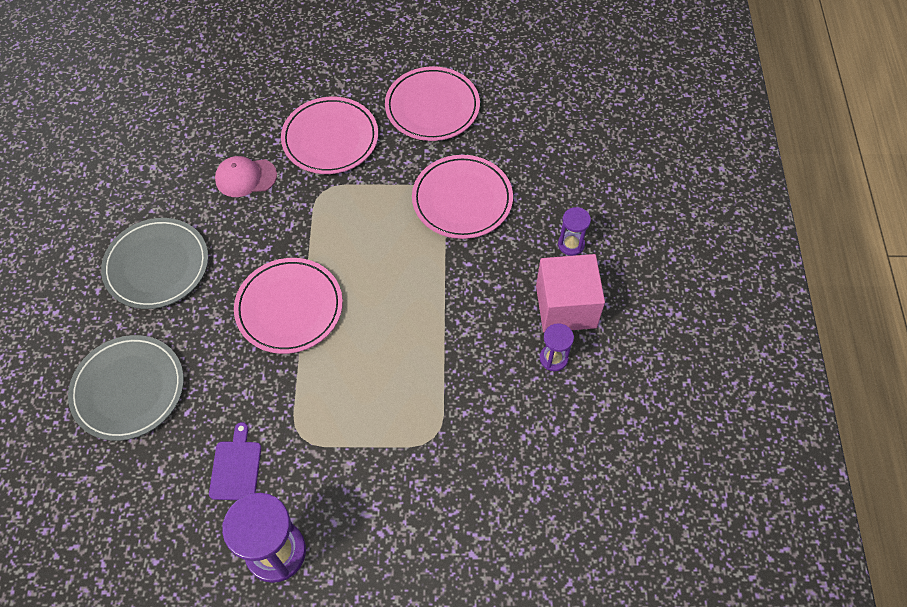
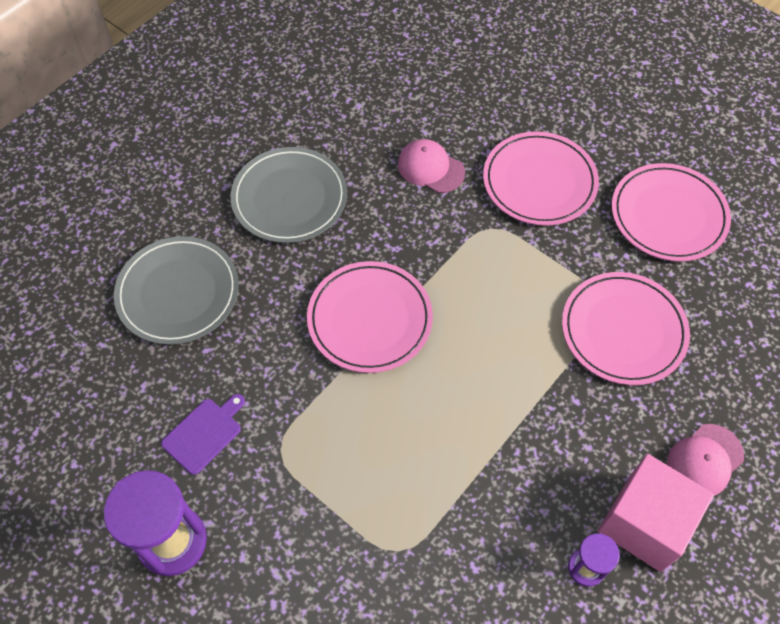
camera: 40 degrees right, 0 degrees up
purple hourglass [558,207,591,256] -> pink cap [667,424,744,496]

